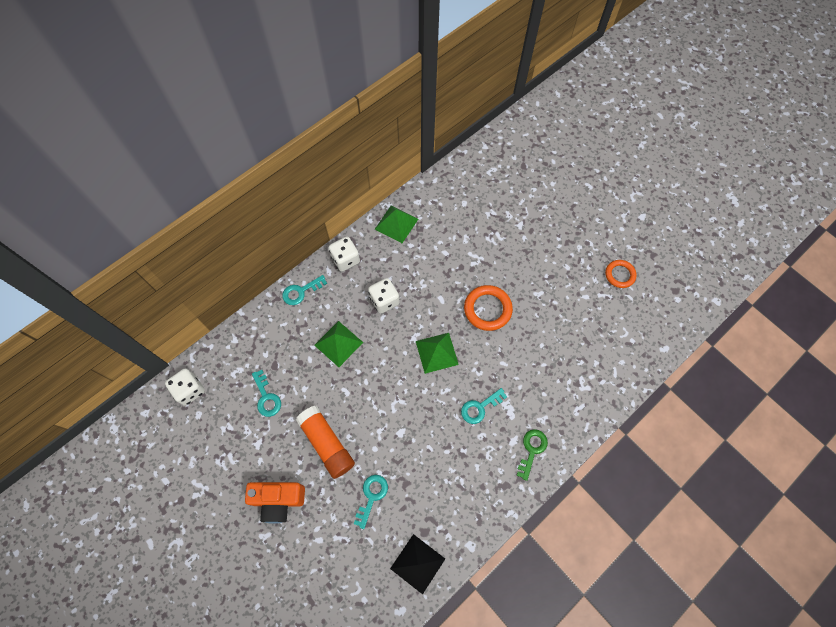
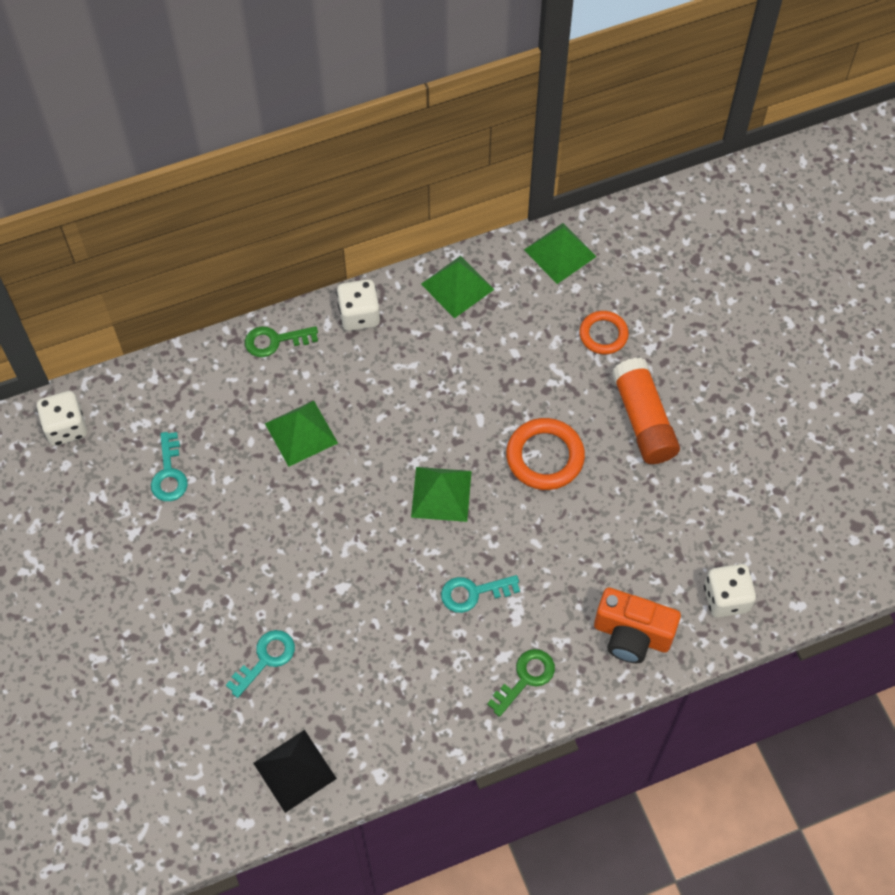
camera: 20 degrees right, 5 degrees down
orange camera [245,482,305,524] -> orange camera moved to [594,587,681,663]
turquoise key [282,275,327,305] -> green key [245,326,318,357]
orange glue stick [295,406,355,479] -> orange glue stick moved to [612,358,680,464]
white dice [368,278,400,313] -> white dice moved to [704,564,756,618]
orange ring [605,260,637,288] -> orange ring moved to [579,311,629,354]
none -> green pyramid [524,223,597,284]

